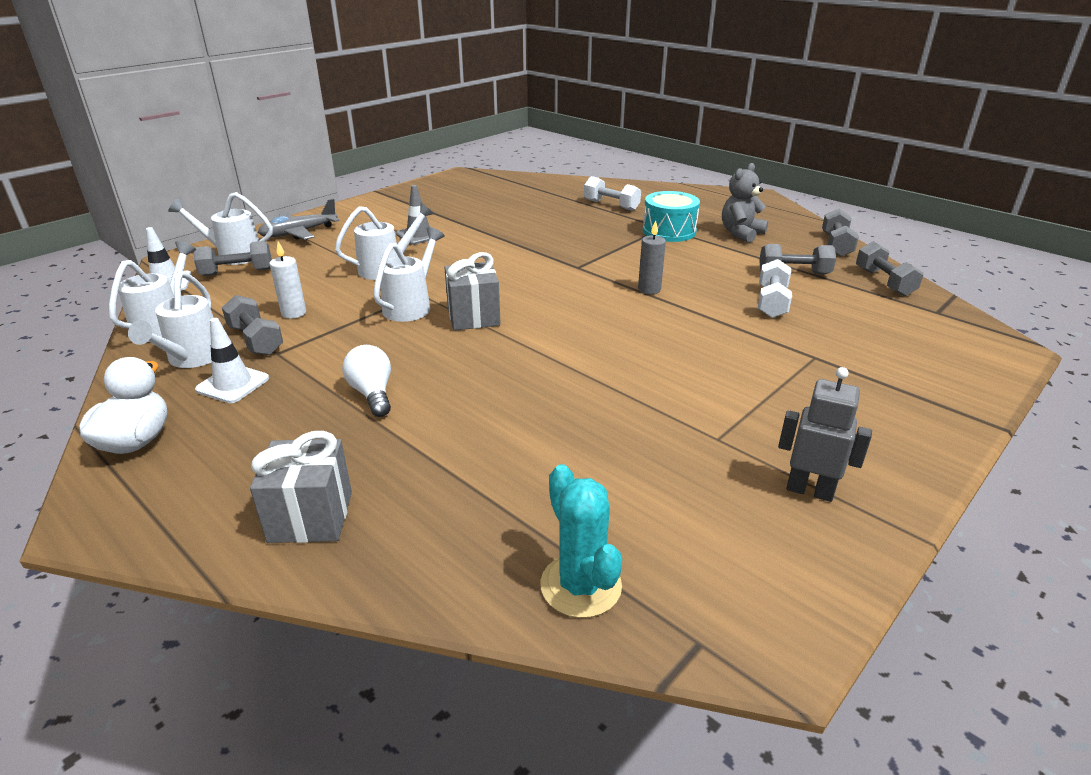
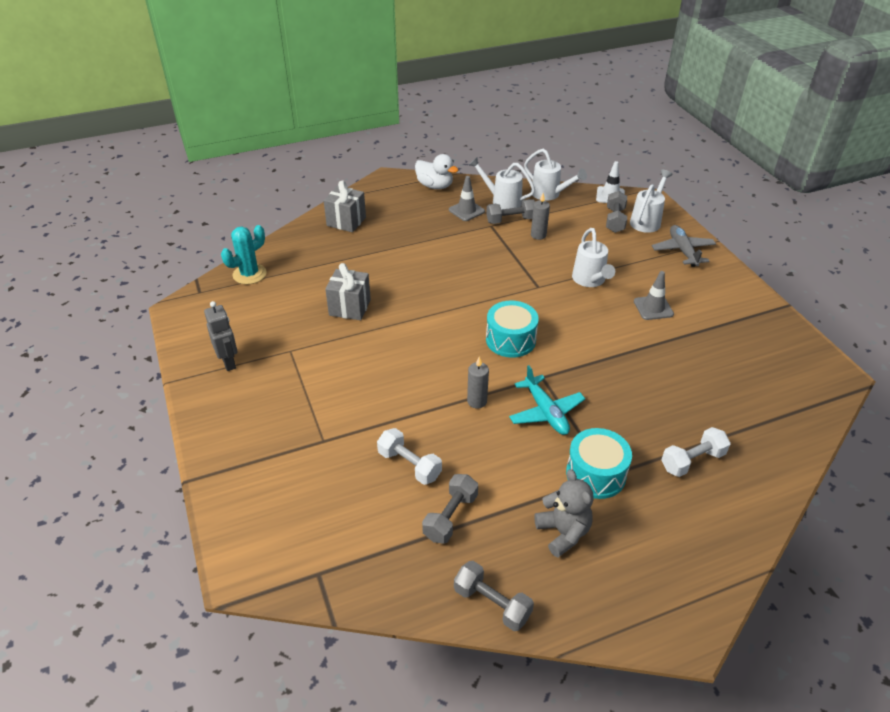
camera: 115 degrees right, 10 degrees up
white traffic cone [195,318,269,403] -> grey traffic cone [449,176,485,221]
white candle [269,241,306,319] -> grey candle [531,193,550,240]
white light bulb [342,345,391,417] -> none
white watering can [373,227,444,322] -> none
grey gift [444,252,501,331] -> grey gift moved to [325,263,371,320]
turquoise cactus [540,464,622,618] -> turquoise cactus turned 45 degrees counterclockwise [221,225,267,284]
grey robot [778,367,872,502] -> grey robot turned 75 degrees counterclockwise [204,301,238,371]
grey dumbbell [856,241,923,296] -> none
none -> turquoise drum [486,301,539,358]
none -> turquoise plane [509,365,585,435]

